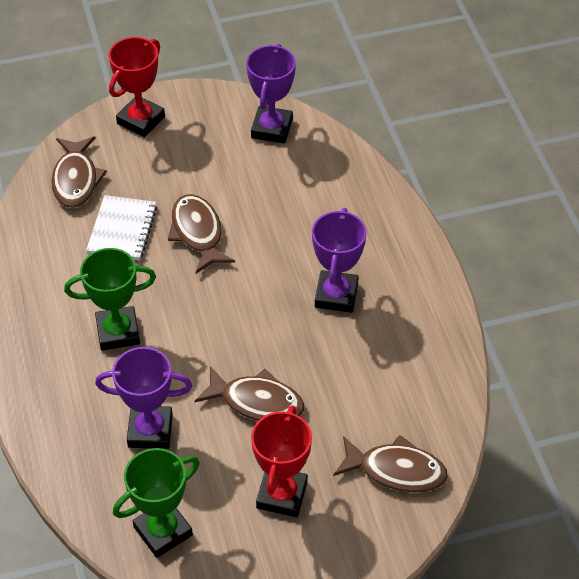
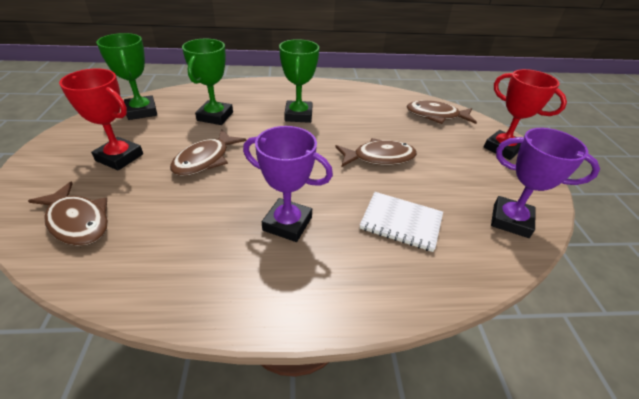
camera: 100 degrees right, 10 degrees down
white notebook [86,195,157,261] -> white notebook moved to [360,192,443,252]
purple trophy [95,347,192,449] -> green trophy [182,39,233,125]
brown fish [333,435,448,493] -> brown fish turned 75 degrees counterclockwise [28,182,108,246]

